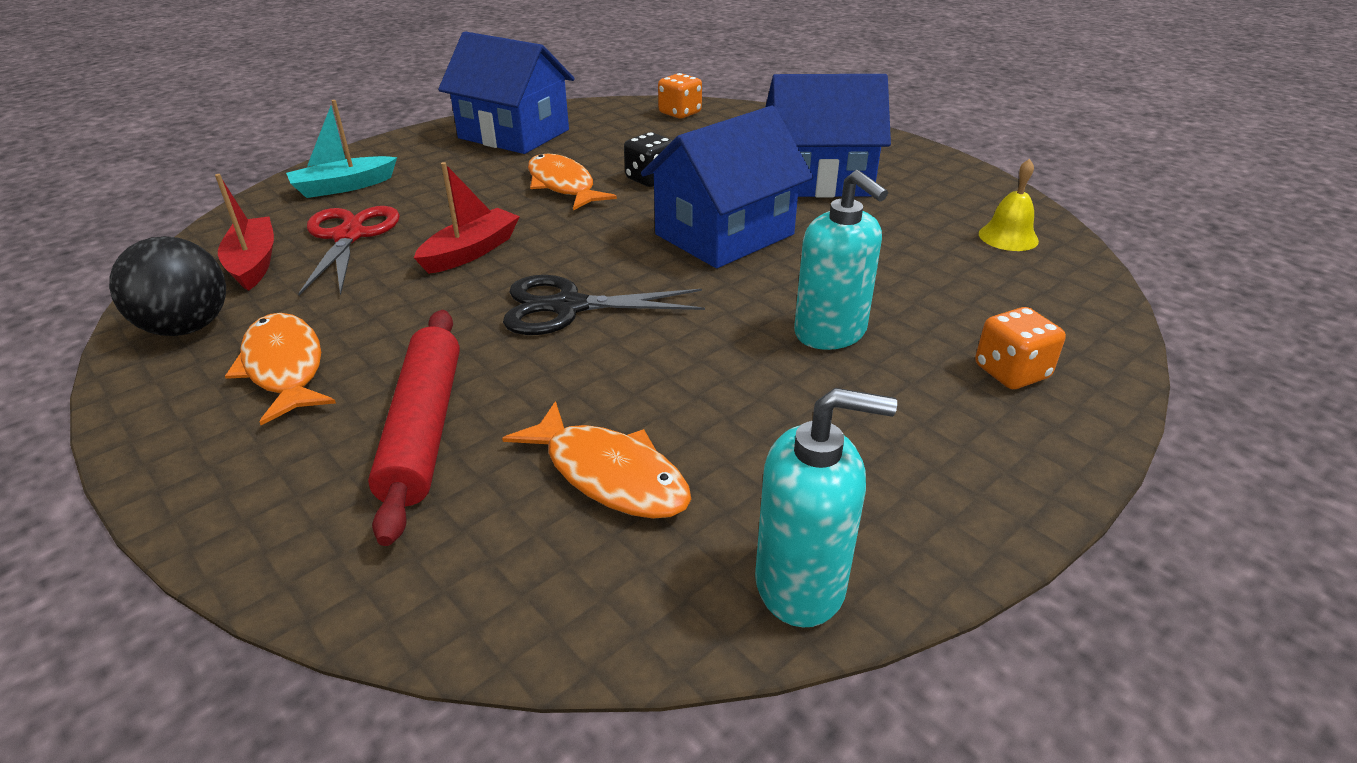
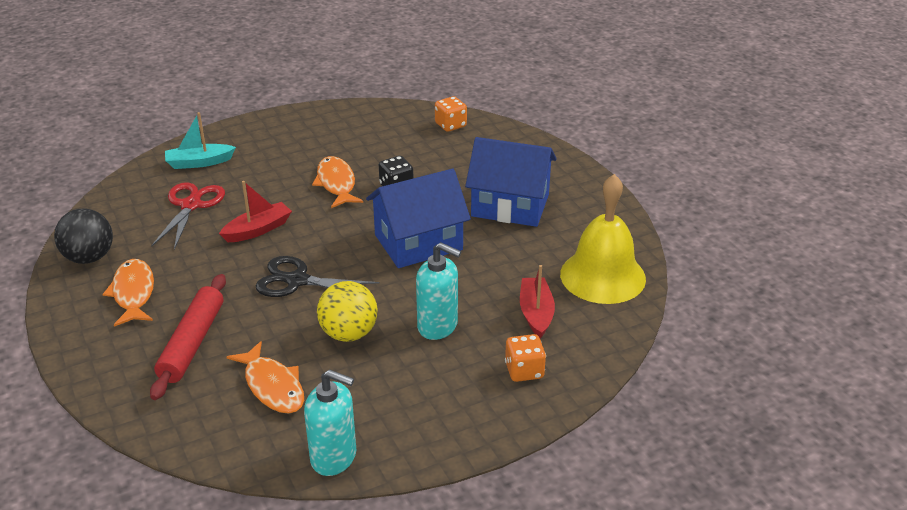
camera: 15 degrees right, 0 degrees up
red boat [215,174,274,291] -> red boat moved to [520,265,555,338]
blue house [438,31,575,154] -> none
turquoise soap dispenser [794,170,888,350] -> turquoise soap dispenser turned 45 degrees counterclockwise [416,242,461,340]
yellow bell [979,159,1039,251] -> yellow bell [560,174,646,304], size x2.17
none -> yellow ball [317,281,378,342]

